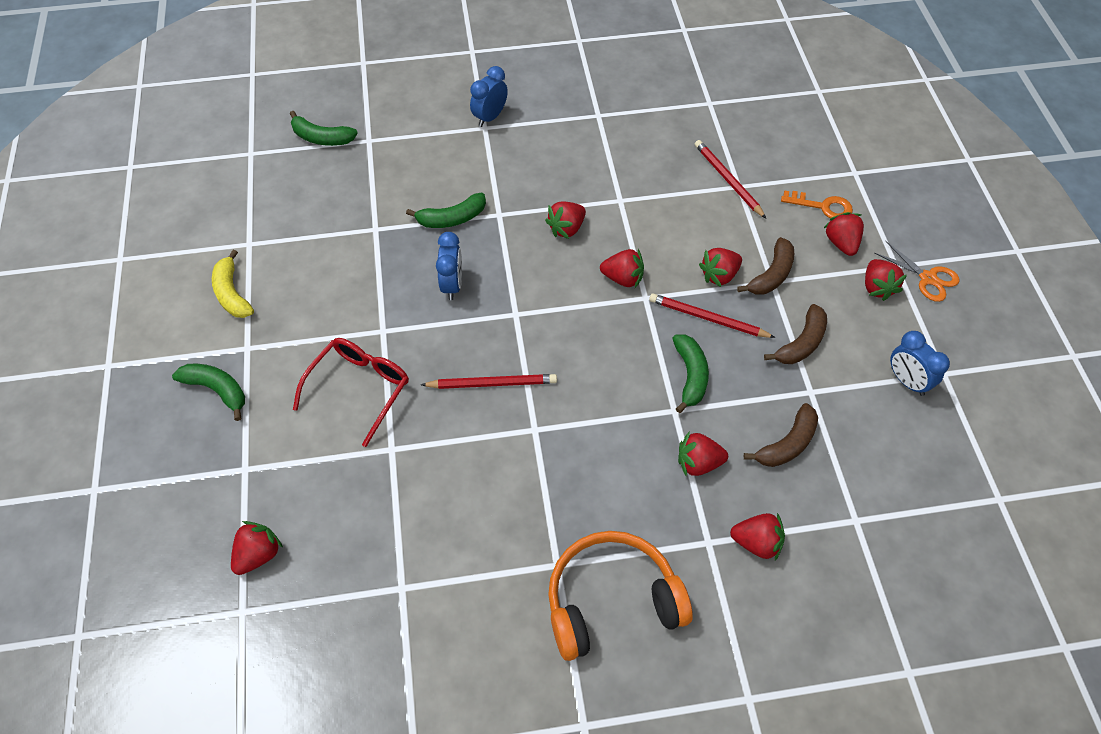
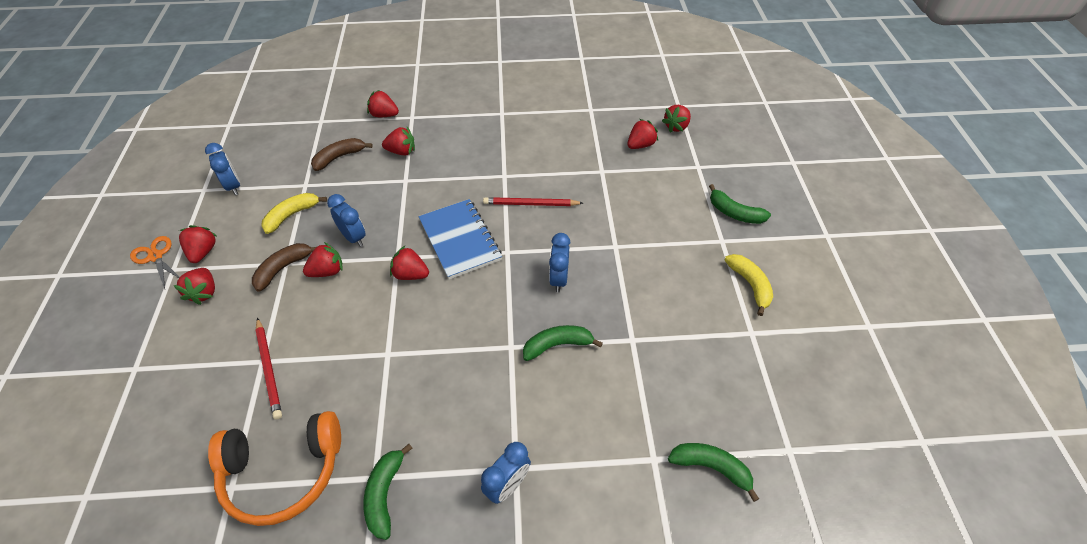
camera: 175 degrees left, 5 degrees down
red glasses [293,338,409,447] -> none
red strawberry [545,201,586,239] -> red strawberry moved to [627,119,658,149]
orange headphones [548,531,693,661] -> orange headphones moved to [208,411,341,526]
red pencil [649,293,776,338] -> blue clock [327,194,366,247]
green banana [672,334,709,413] -> green banana moved to [363,444,413,540]
brown banana [764,304,827,364] -> yellow banana [261,193,327,234]
orange key [781,190,853,219] -> none
none -> blue notebook [419,199,502,279]

